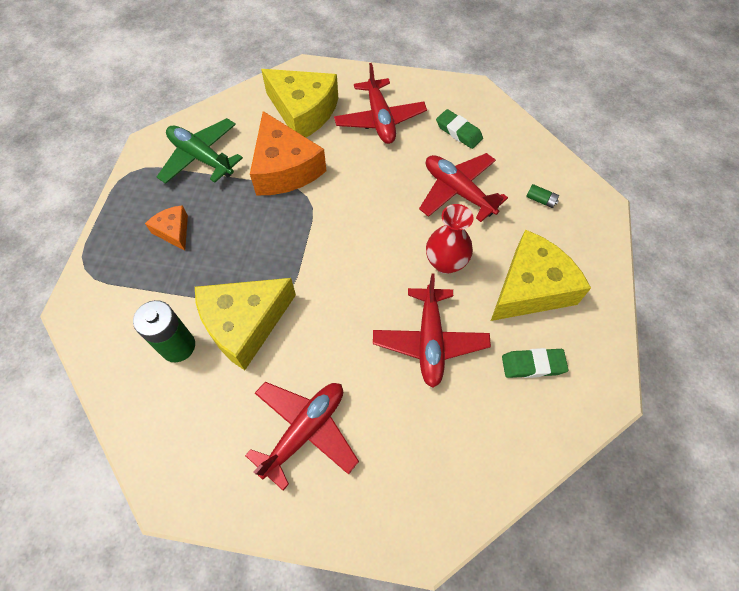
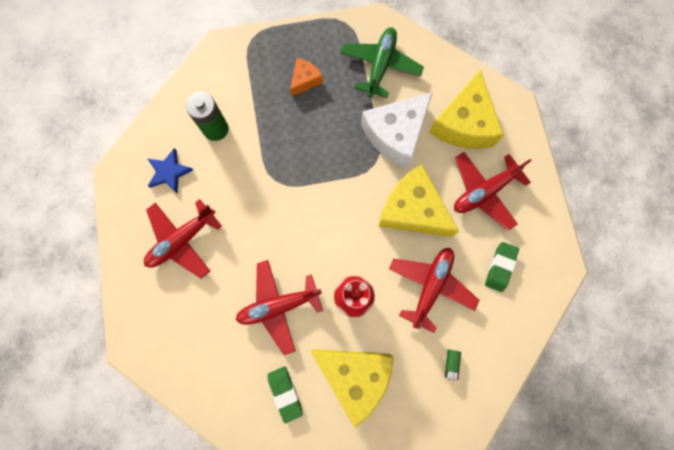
camera: 70 degrees right, 15 degrees up
yellow cheese [195,278,296,370] -> yellow cheese moved to [378,165,459,237]
red plane [245,382,359,491] -> red plane turned 120 degrees clockwise [144,199,222,279]
orange cheese [250,111,326,196] -> white cheese [361,92,433,168]
none -> blue star [148,148,193,194]

